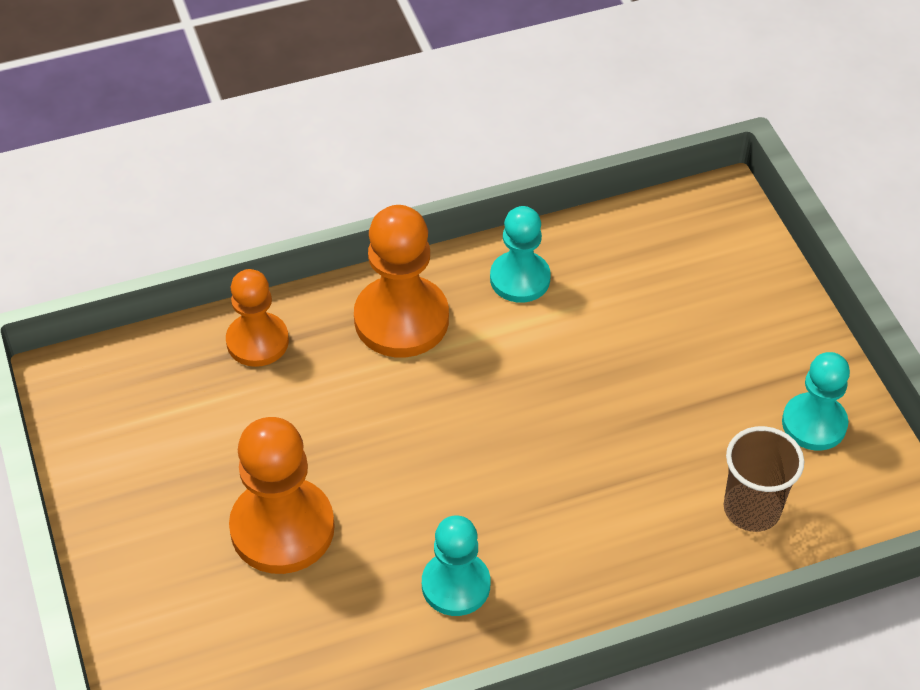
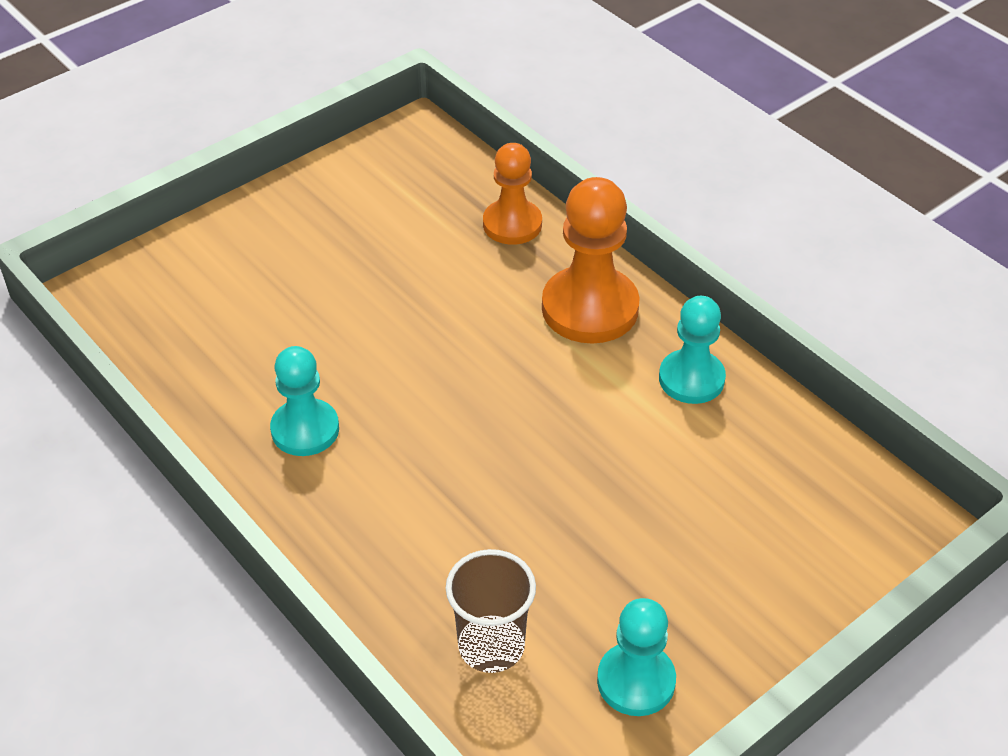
camera: 70 degrees right, 5 degrees down
orange pawn [229,417,335,574] -> none

